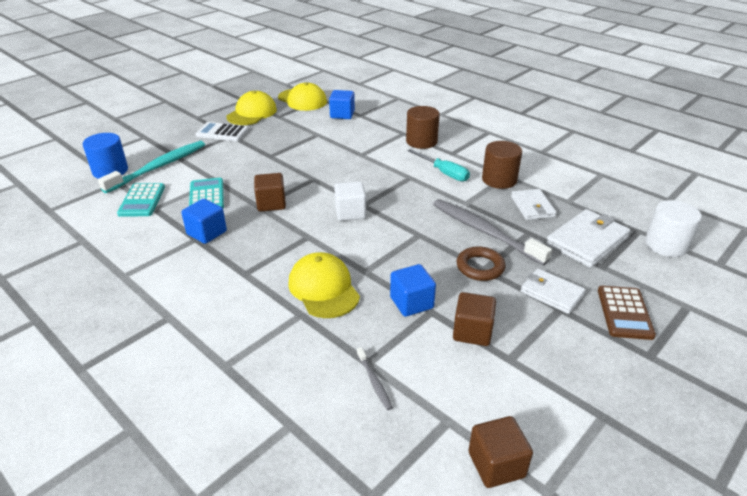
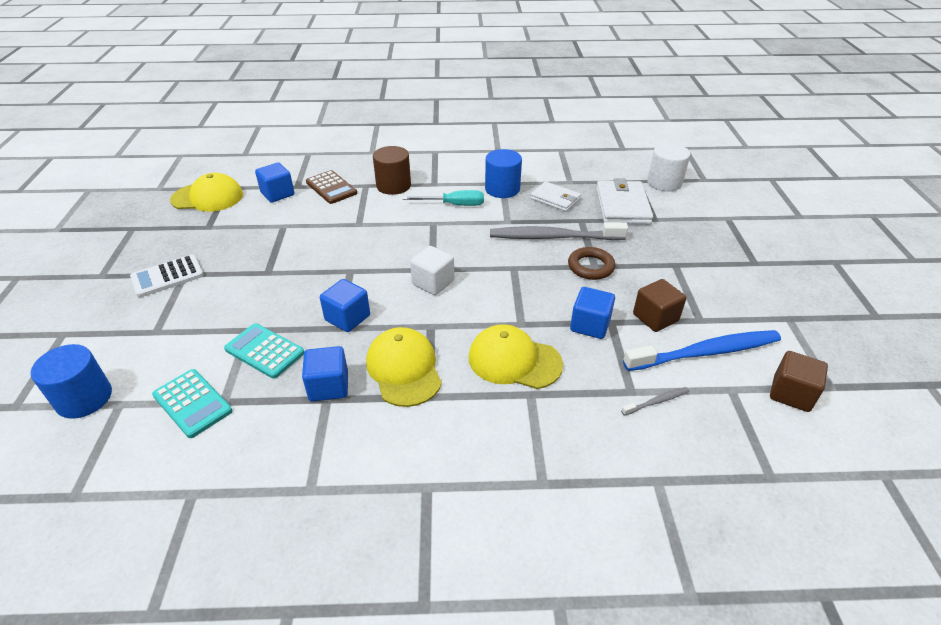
camera: 45 degrees left, 5 degrees up
turquoise toothbrush [98,141,205,193] -> none
yellow cap [227,91,277,125] -> yellow cap moved to [366,327,442,407]
brown cube [254,173,286,212] -> blue cube [320,279,370,332]
grey toothbrush [357,347,393,410] -> grey toothbrush turned 45 degrees counterclockwise [621,387,689,416]
brown cylinder [482,141,522,189] -> blue cylinder [485,149,522,198]
white wallet [521,269,586,314] -> none
brown calculator [598,286,656,340] -> brown calculator moved to [306,170,357,204]
none -> blue toothbrush [623,330,781,371]

